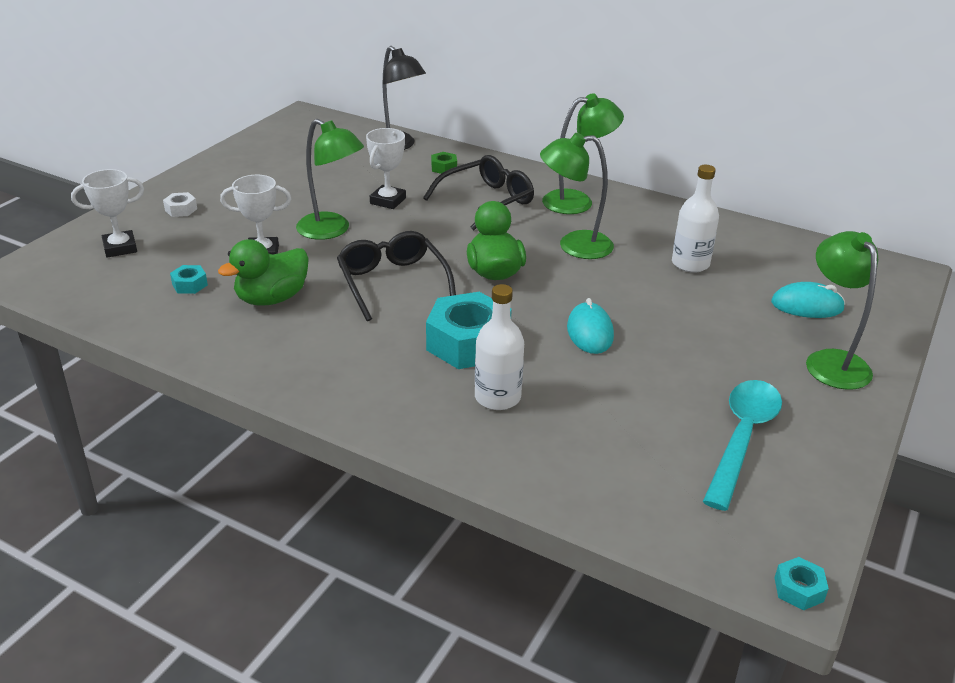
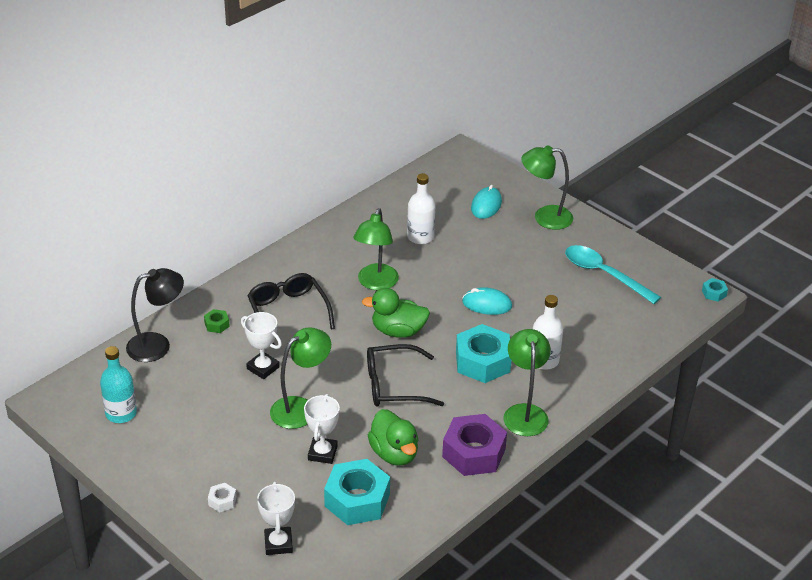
camera: 75 degrees left, 5 degrees up
turquoise nut [170,265,208,294] -> turquoise nut [324,459,390,525], size x2.29
green lamp [542,93,624,214] -> green lamp moved to [503,329,551,436]
none -> turquoise bottle [100,346,137,423]
none -> purple nut [442,414,507,476]

